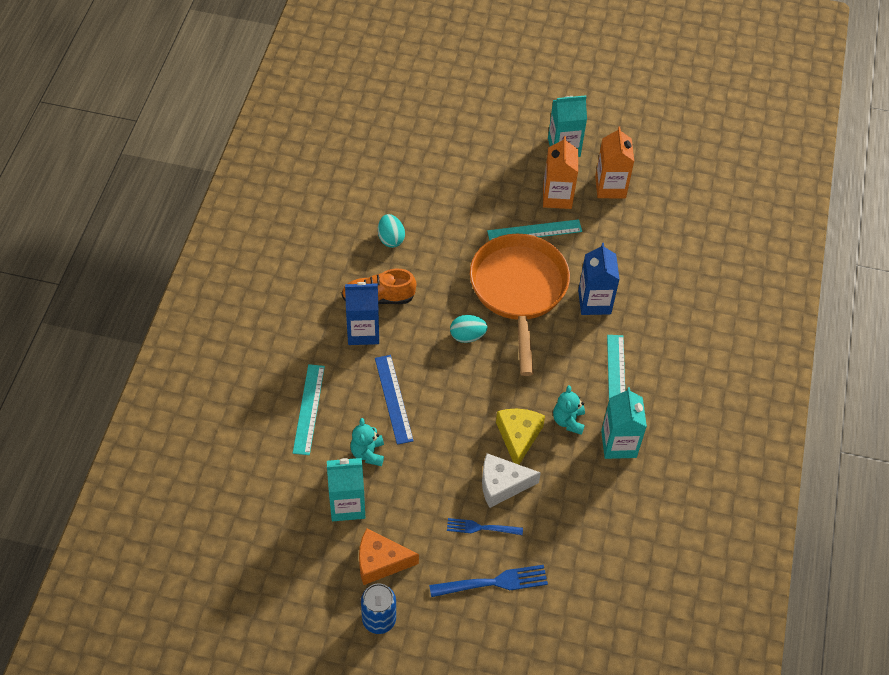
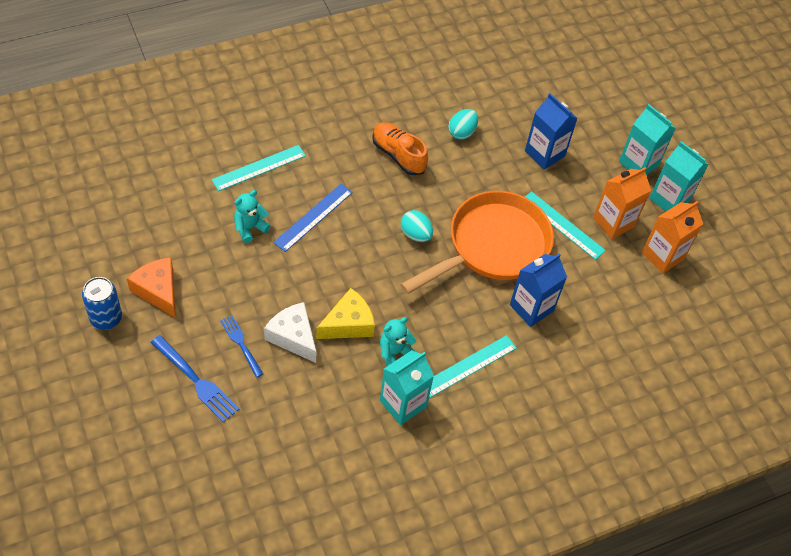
camera: 50 degrees right, 0 degrees up
turquoise carton [327,458,365,521] -> turquoise carton moved to [619,104,675,175]
blue carton [345,282,379,345] -> blue carton moved to [525,93,578,170]

